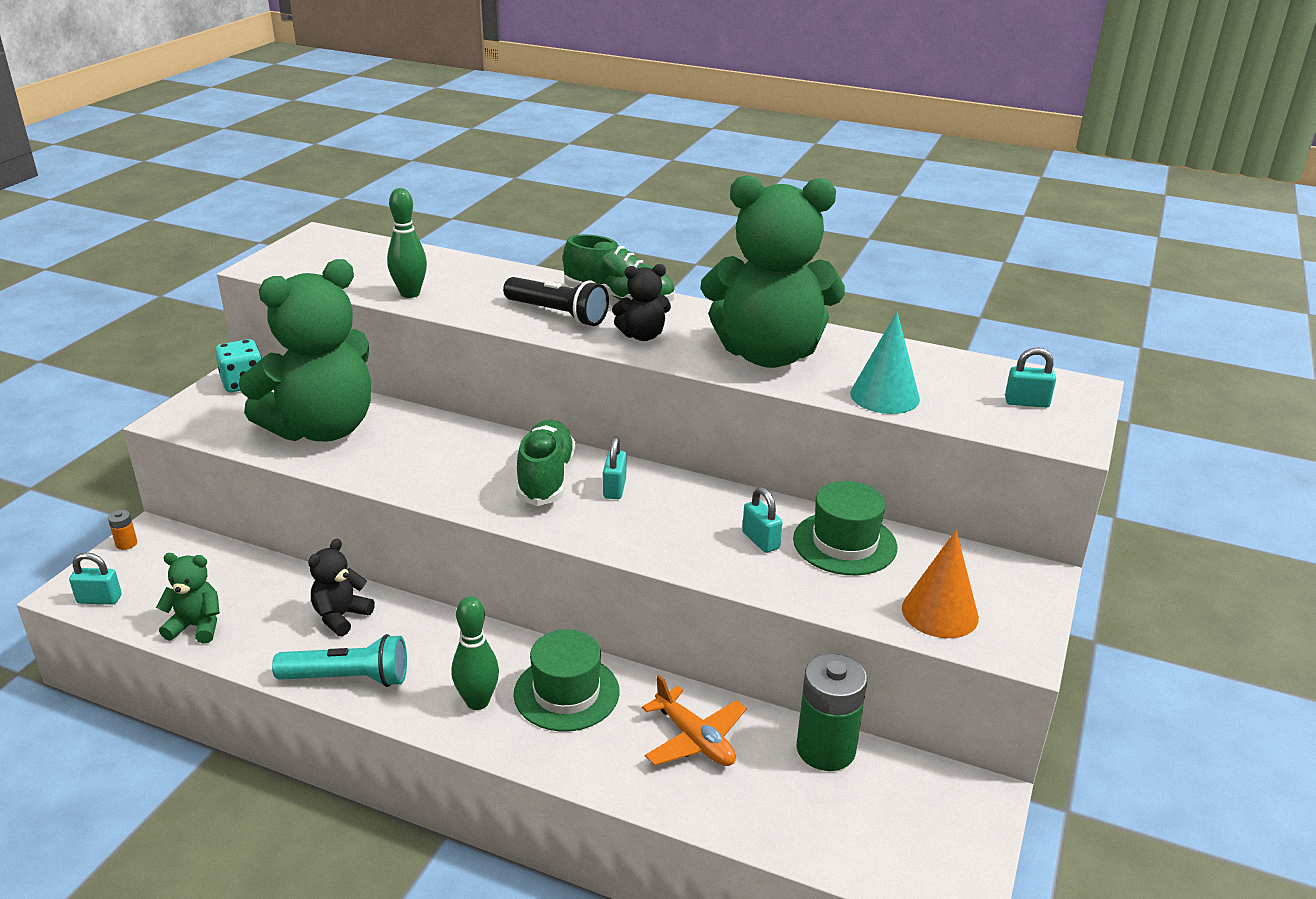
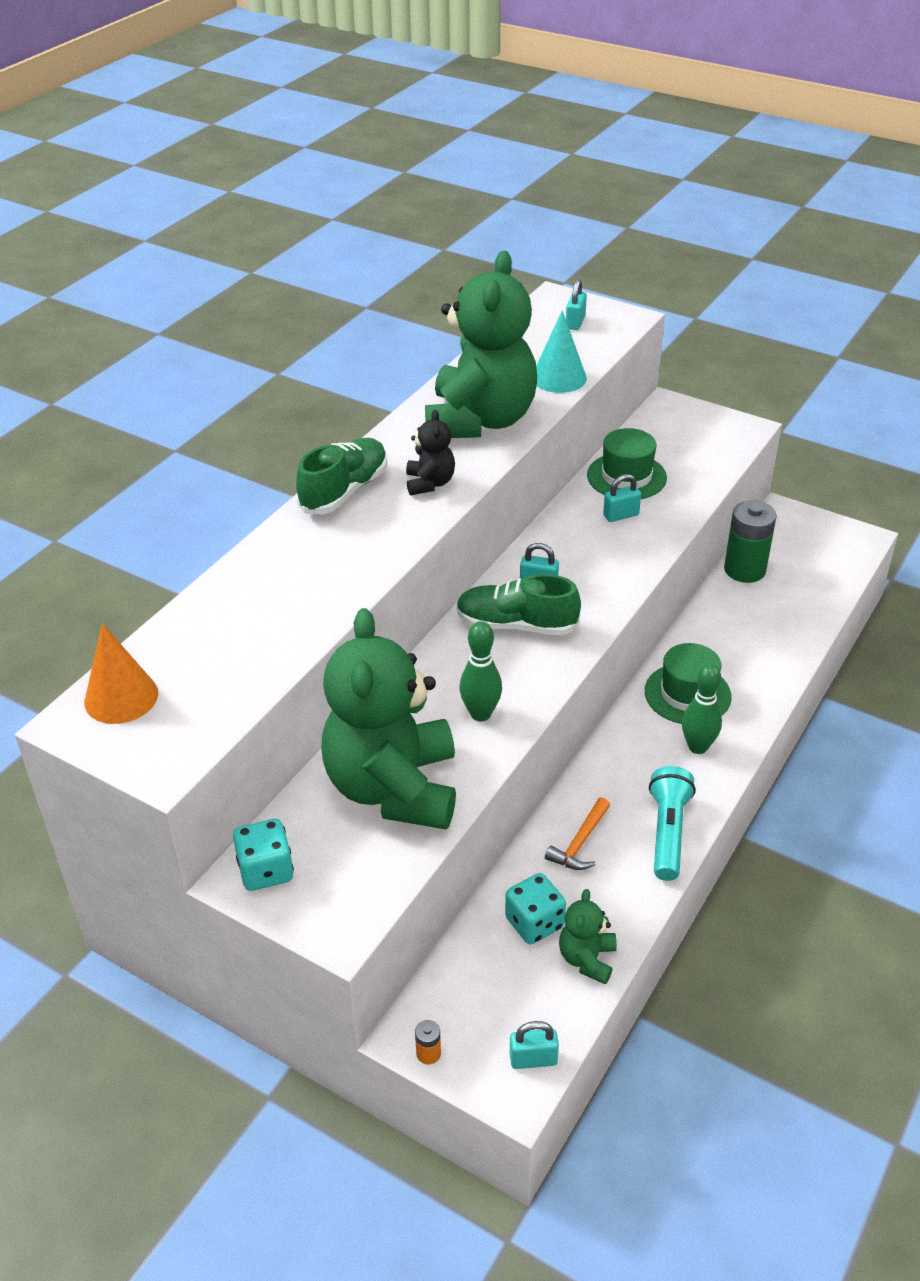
camera: 80 degrees left, 10 degrees up
turquoise padlock [69,552,122,605] -> turquoise padlock turned 75 degrees clockwise [510,1021,559,1069]
green teddy bear [239,259,371,441] -> green teddy bear turned 150 degrees counterclockwise [321,608,456,830]
black teddy bear [308,539,375,636] -> orange hammer [545,797,610,870]
green bowling pin [387,188,427,298] -> green bowling pin moved to [459,621,502,721]
black flashlight [503,277,609,326] -> none
orange plane [642,675,747,766] -> none
orange cone [902,530,979,638] -> orange cone moved to [84,623,158,724]
none -> turquoise dice [505,873,566,944]

